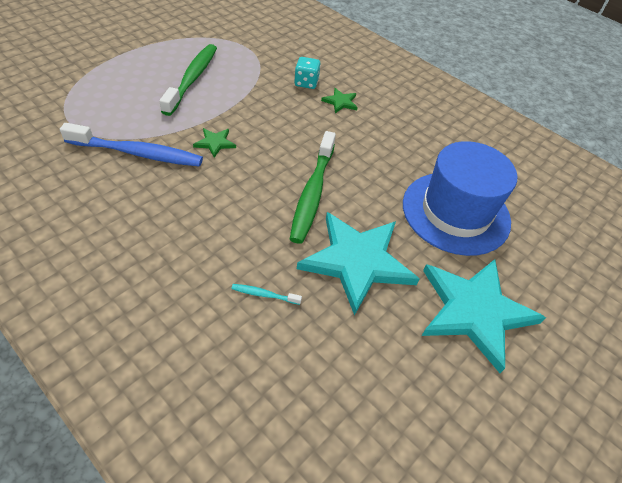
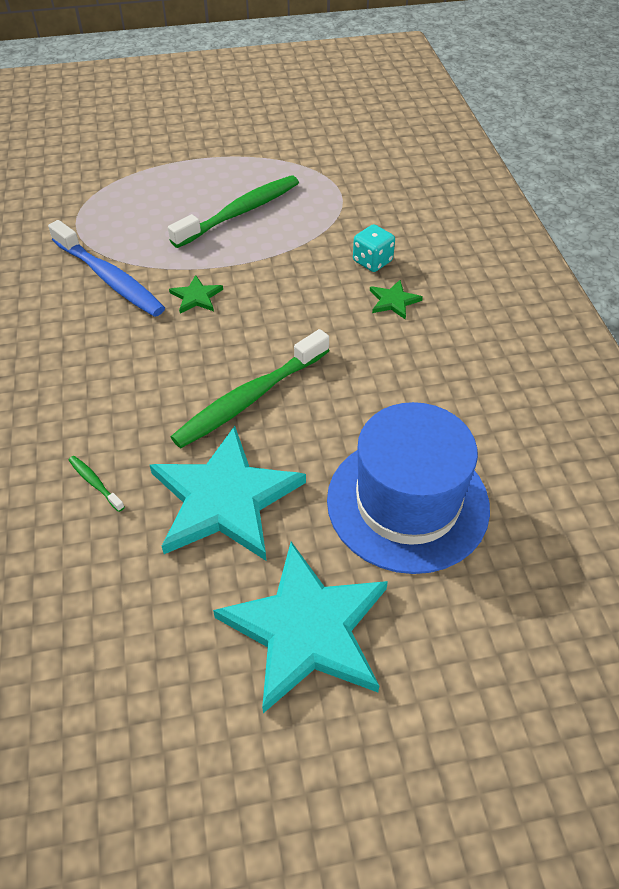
camera: 40 degrees right, 0 degrees up
turquoise toothbrush [231,284,302,305] -> green toothbrush [69,456,125,512]

